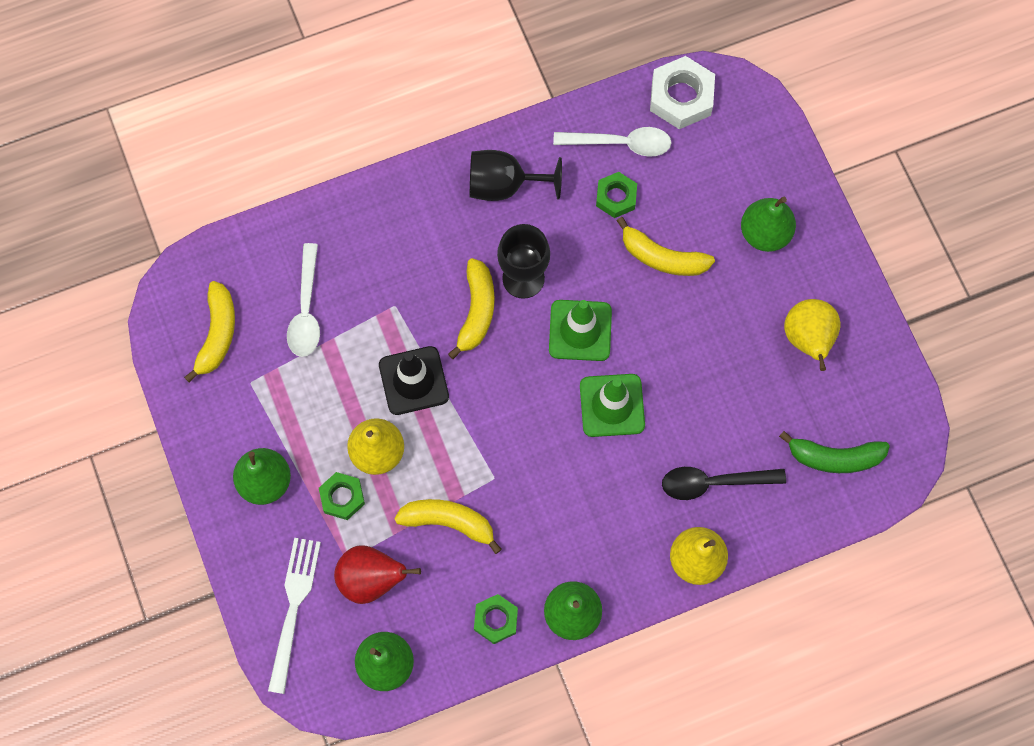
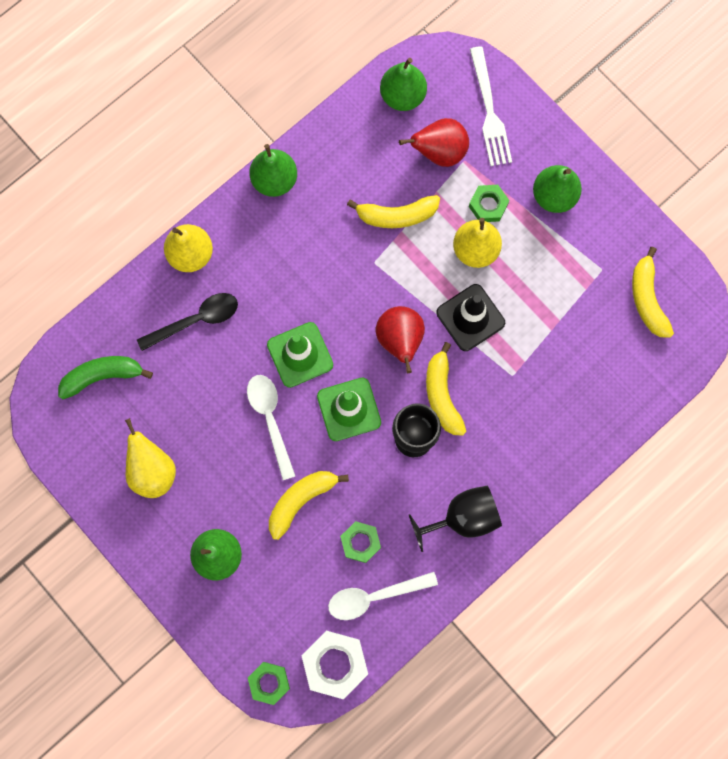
camera: 160 degrees right, 5 degrees up
white spoon [287,243,320,357] -> white spoon moved to [247,375,295,480]
green nut [474,594,518,644] -> green nut moved to [248,662,290,705]
yellow banana [617,217,715,276] -> yellow banana turned 45 degrees counterclockwise [269,471,349,540]
none -> red pear [376,306,425,373]

